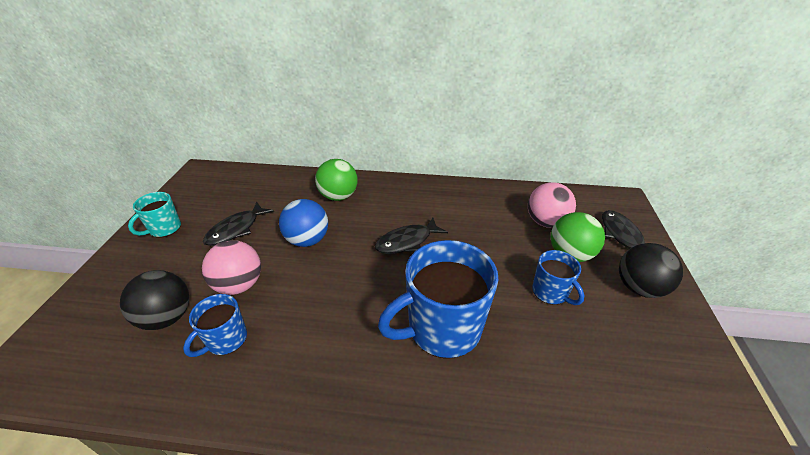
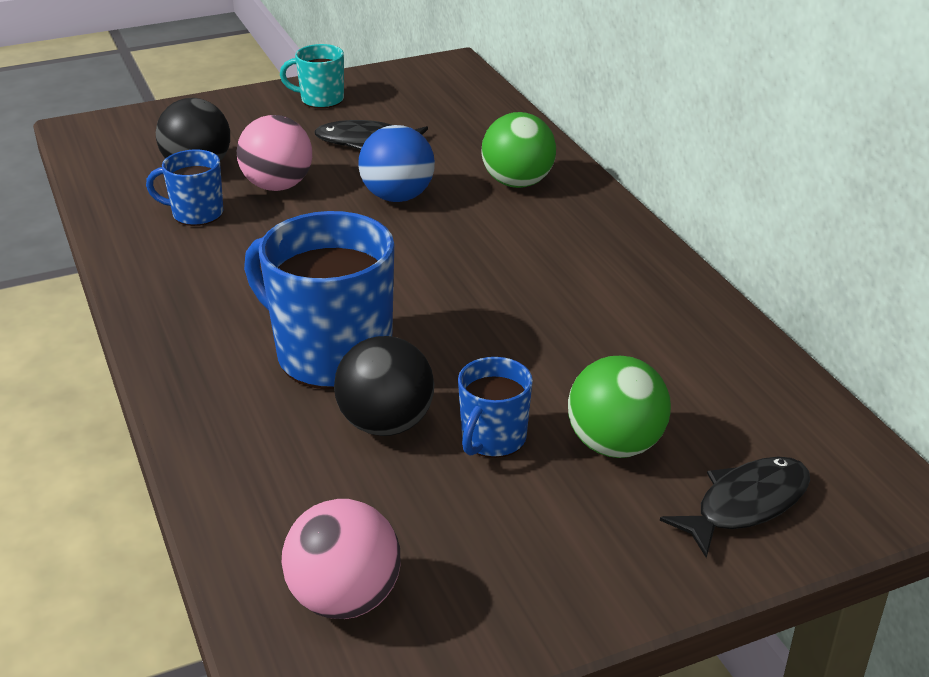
camera: 60 degrees right, 5 degrees down
black fish [375,218,448,254] -> none
pink ball [528,182,576,228] -> pink ball moved to [282,499,400,619]
black ball [619,243,683,298] -> black ball moved to [334,336,434,436]

